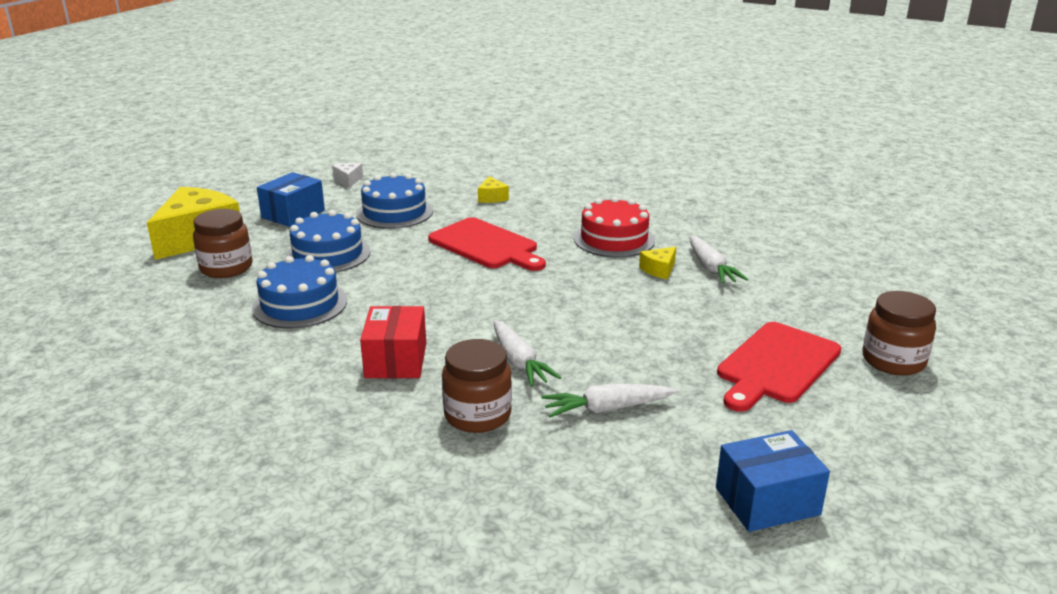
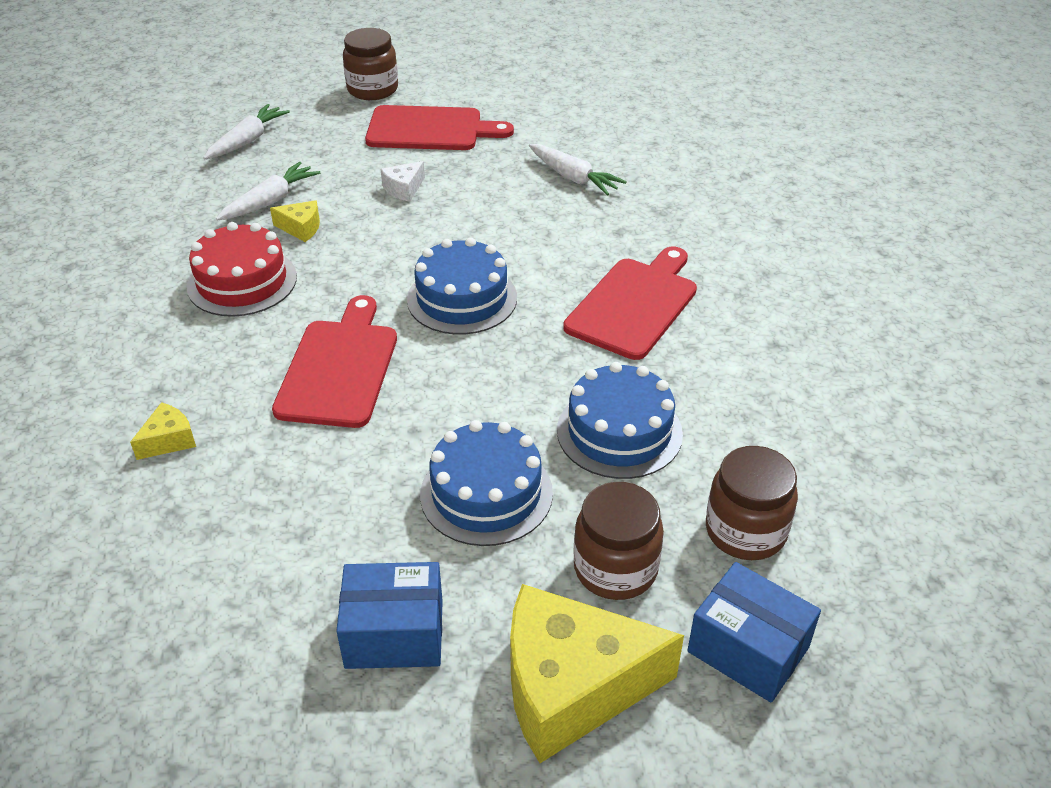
camera: 125 degrees left, 15 degrees up
white cheese [332,163,363,188] -> white cheese moved to [381,161,425,202]
blue cake [356,173,433,229] -> blue cake moved to [407,237,517,335]
red box [360,306,426,378] -> red cutting board [563,246,697,360]
brown jar [442,339,512,433] -> brown jar moved to [706,446,798,560]
white carrot [494,320,561,387] -> white carrot moved to [203,104,290,159]
blue box [716,430,830,532] -> blue box moved to [687,562,821,703]

